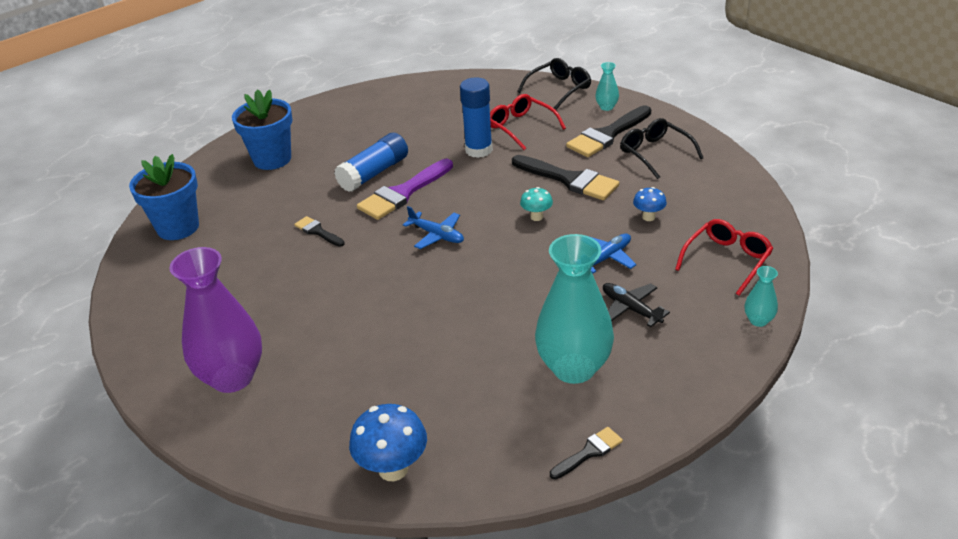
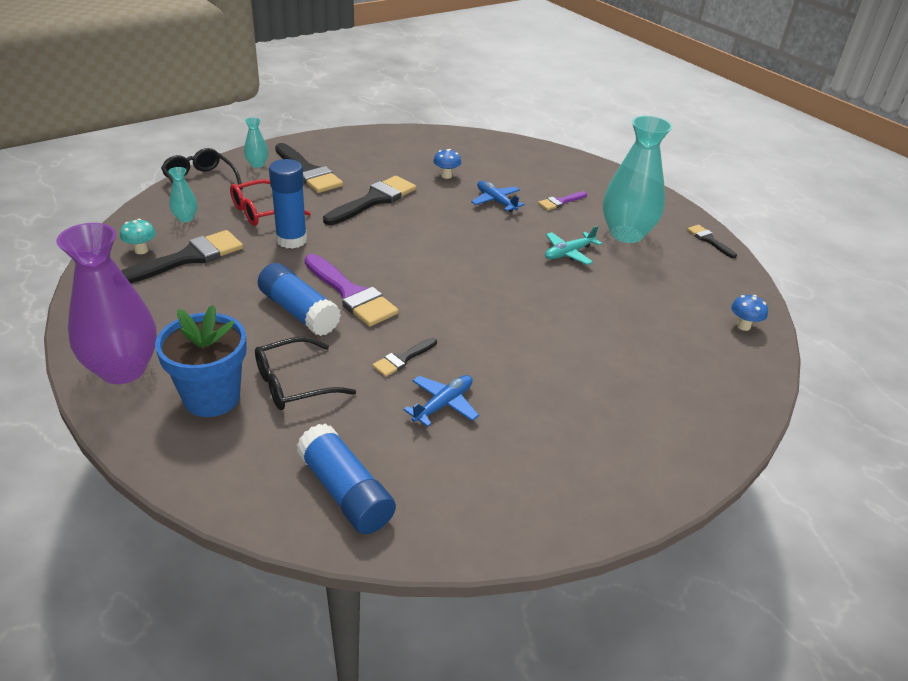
camera: 90 degrees left, 0 degrees up
blue flower pot [129,154,199,240] -> blue glue stick [296,423,396,534]
purple vase [169,247,262,393] -> purple vase moved to [56,223,157,384]
blue mushroom [349,404,427,481] -> blue mushroom [731,295,768,331], size x0.56
blue plane [403,206,464,249] -> blue plane moved to [403,375,479,427]
turquoise mushroom [520,187,553,221] -> turquoise mushroom moved to [120,219,156,254]
black plane [603,283,670,327] -> purple brush [538,191,587,210]
black glasses [620,118,704,179] -> black glasses moved to [255,337,356,410]
red glasses [675,219,773,296] -> none
turquoise vase [745,266,778,327] -> turquoise vase moved to [168,167,197,222]
none -> black brush [121,230,243,284]
none -> turquoise plane [545,226,602,265]

